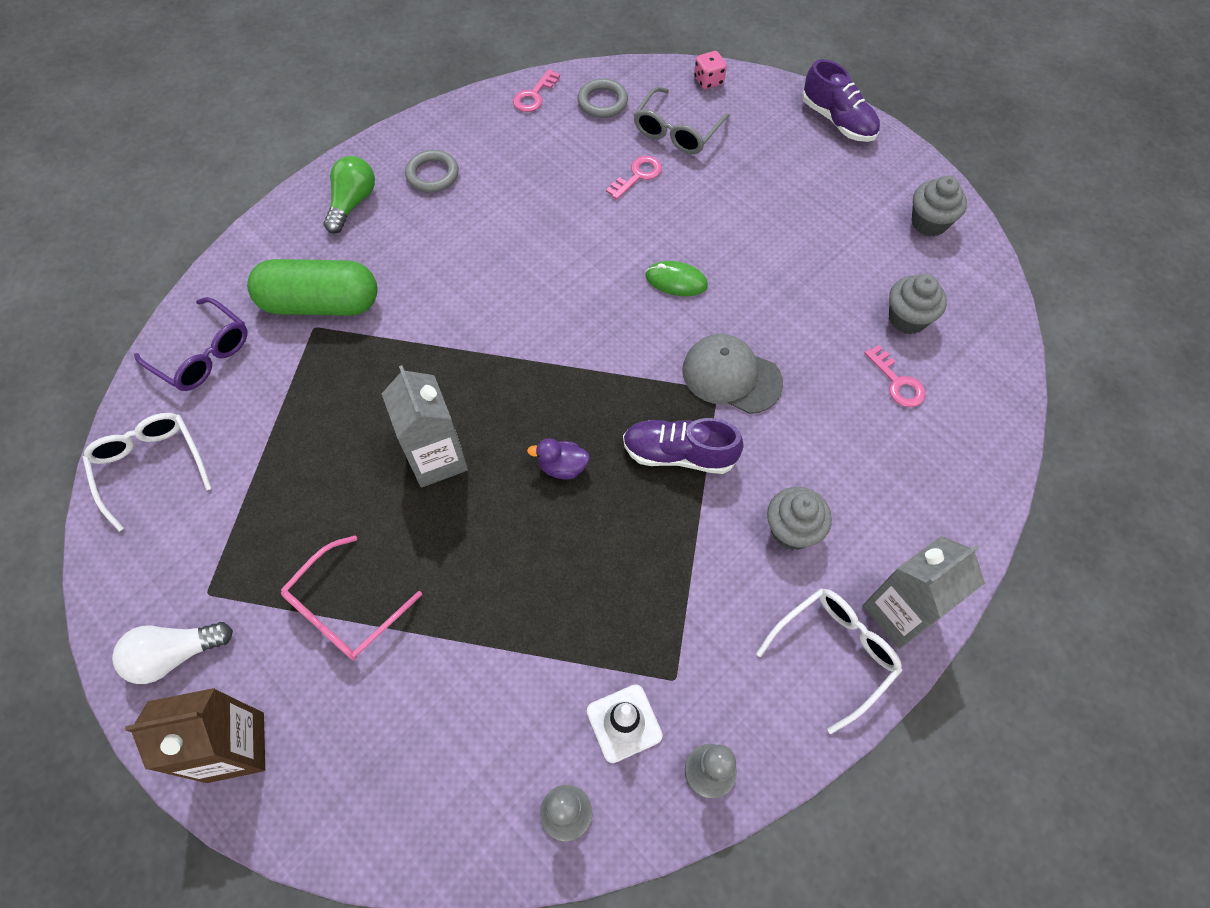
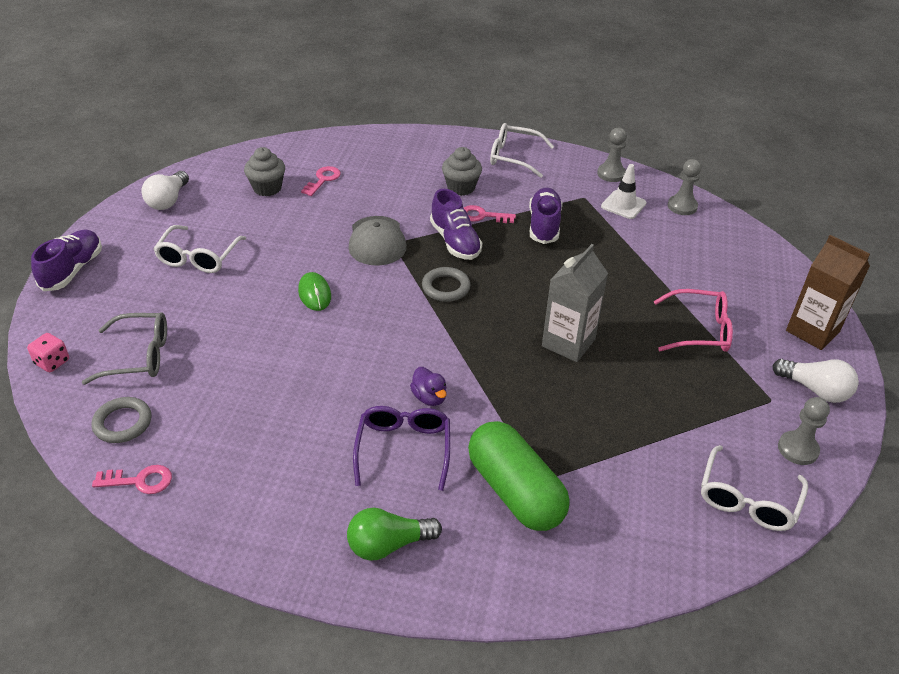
camera: 125 degrees left, 20 degrees down
purple glasses [134,297,248,391] -> purple glasses moved to [353,406,450,491]
grey ring [405,150,459,193] -> grey ring moved to [422,267,470,302]
purple duck [527,438,590,479] -> purple duck moved to [410,367,447,406]
pink key [606,156,662,200] -> pink key moved to [464,205,516,223]
grey carton [863,536,985,649] -> none
grey cupcake [912,176,967,236] -> white light bulb [142,171,189,210]
none -> white glasses [154,225,246,273]
none -> purple shoe [529,188,562,244]
none -> grey pawn [778,397,830,465]

